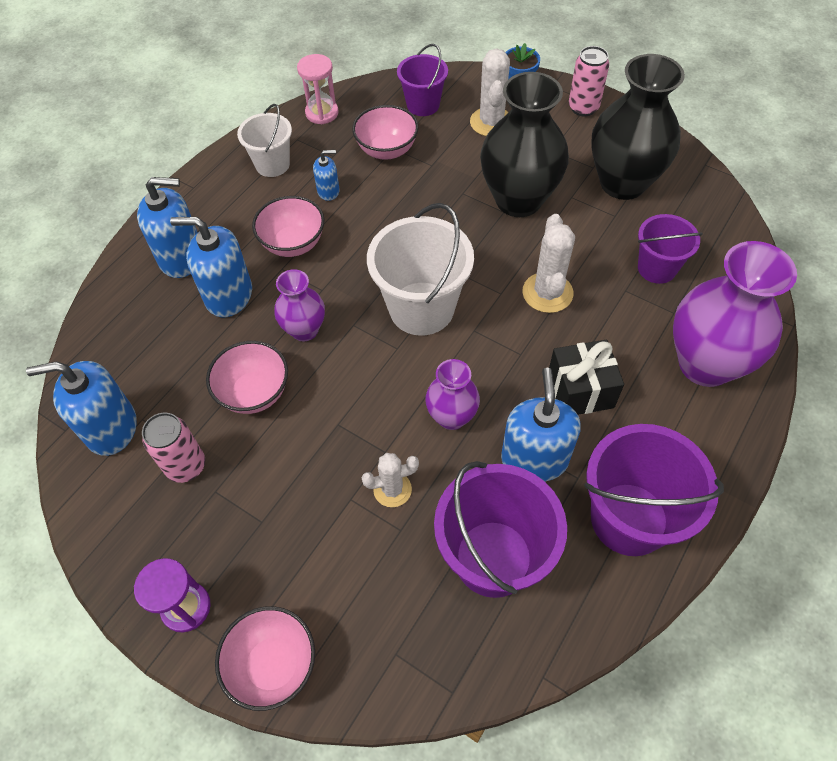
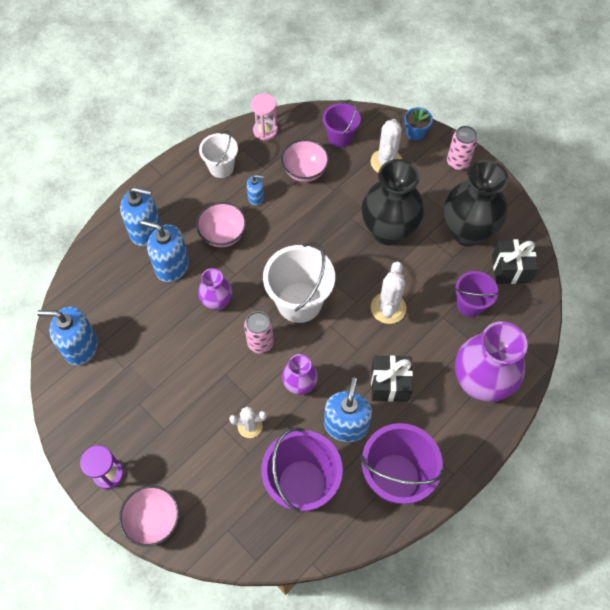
camera: 10 degrees right, 5 degrees up
pink can [142,413,205,483] -> pink can moved to [244,311,274,354]
pink bowl [206,341,288,414] -> none
none -> black gift [492,239,538,284]

